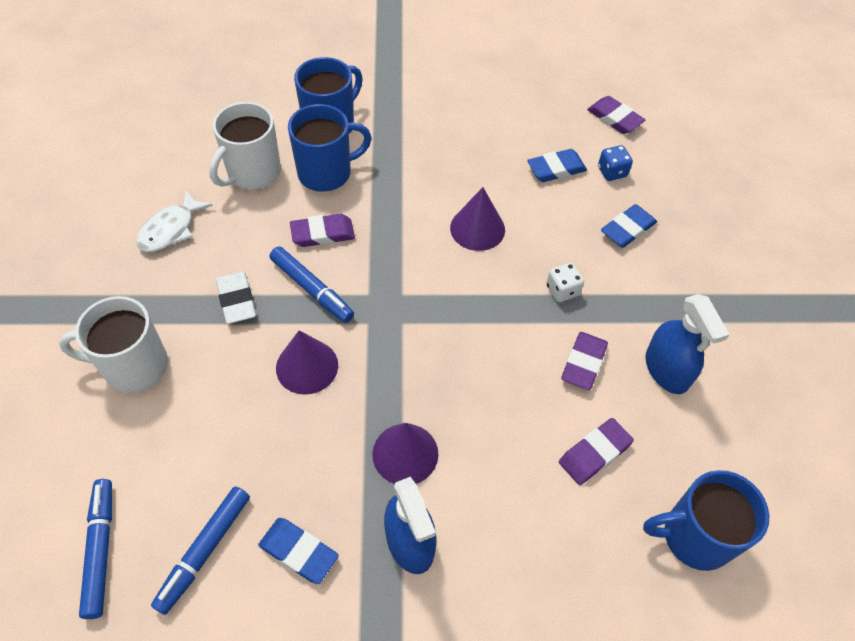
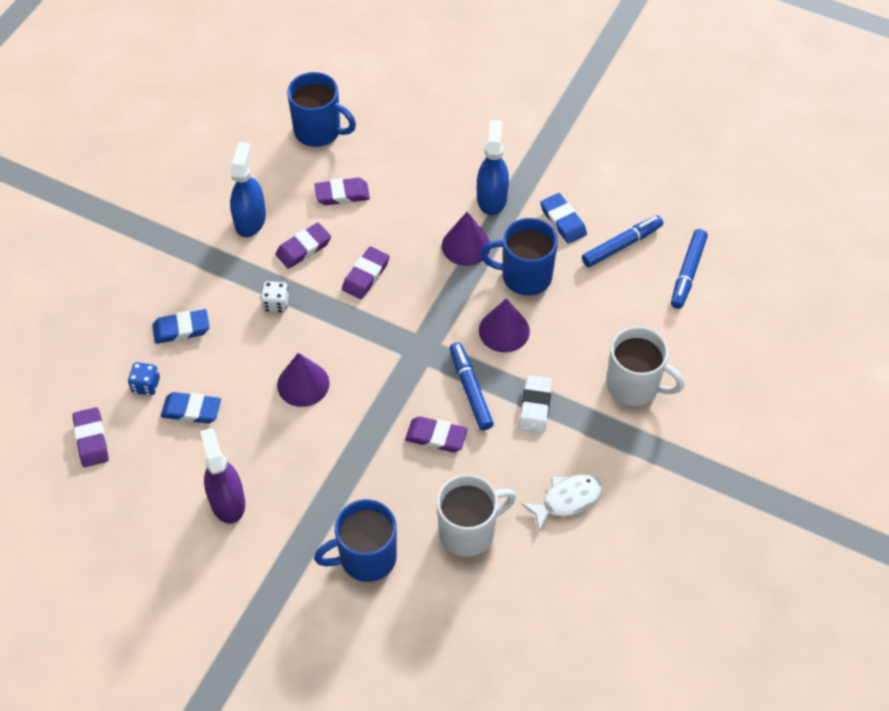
camera: 150 degrees left, 0 degrees up
blue mug [288,104,372,192] -> blue mug moved to [480,218,558,296]
none -> purple spray bottle [200,428,245,524]
none -> purple eraser [342,246,390,299]

